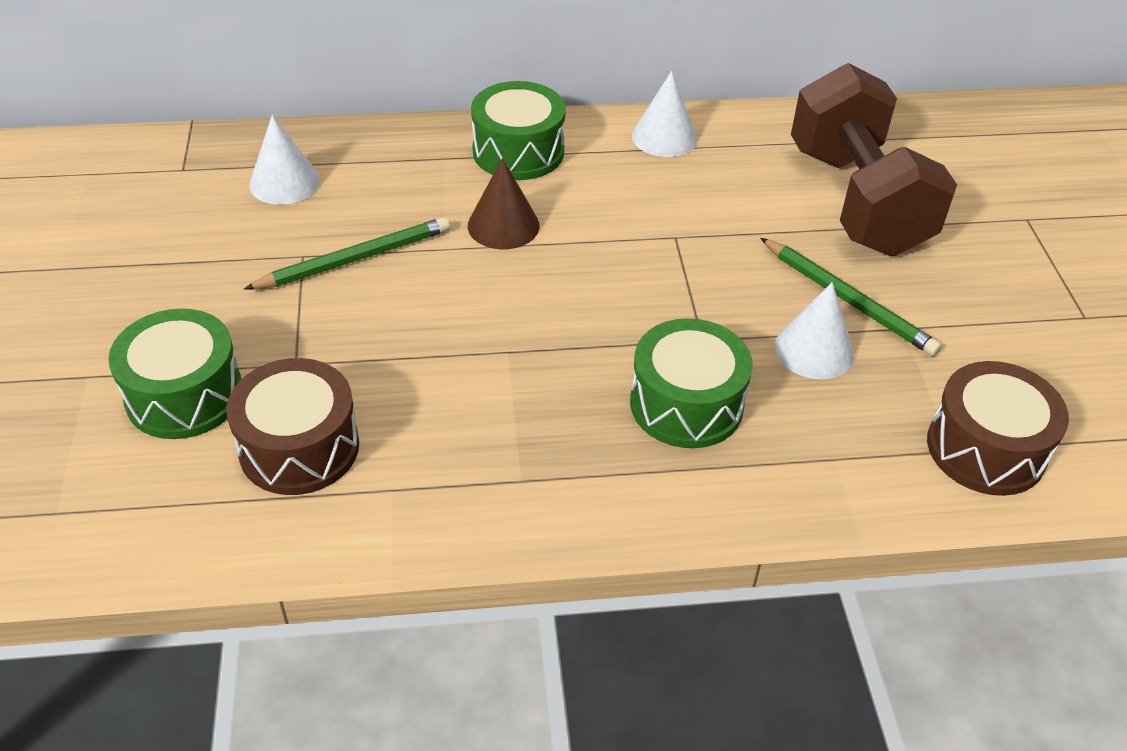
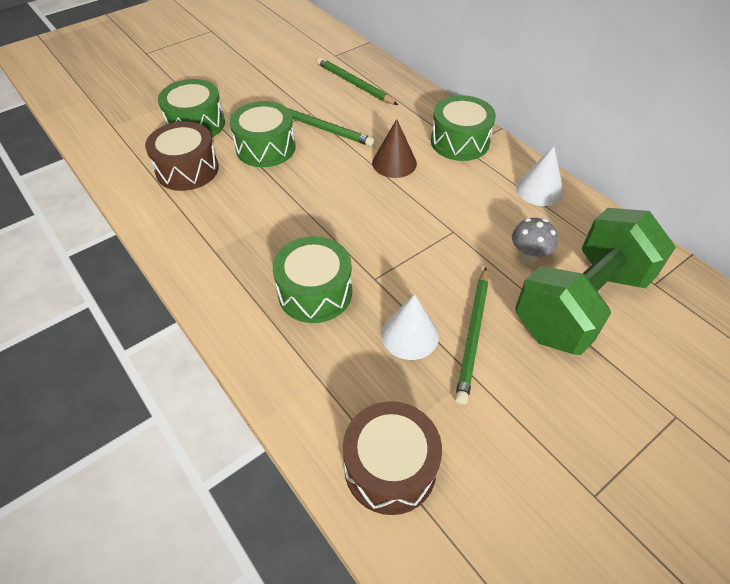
camera: 60 degrees right, 5 degrees up
white cone [249,115,320,205] -> green pencil [317,57,398,105]
brown dumbbell [791,63,957,256] -> green dumbbell [515,208,676,355]
none -> green drum [230,101,296,167]
none -> grey mushroom [512,218,558,265]

